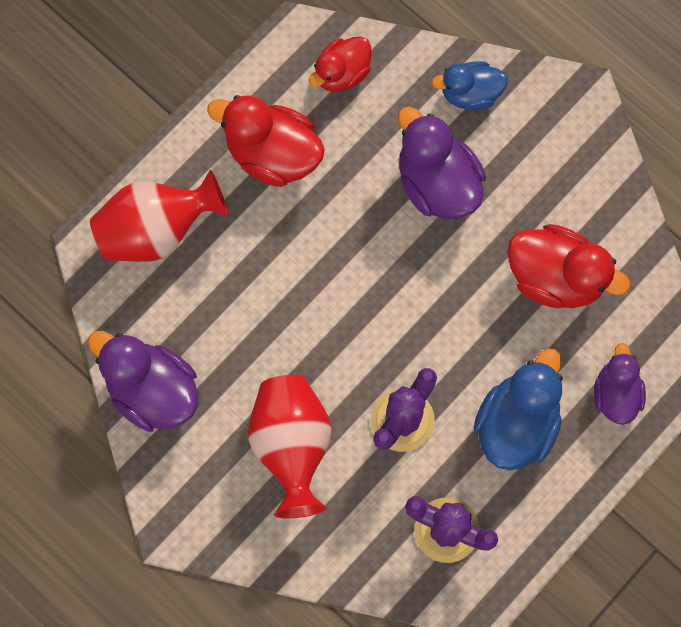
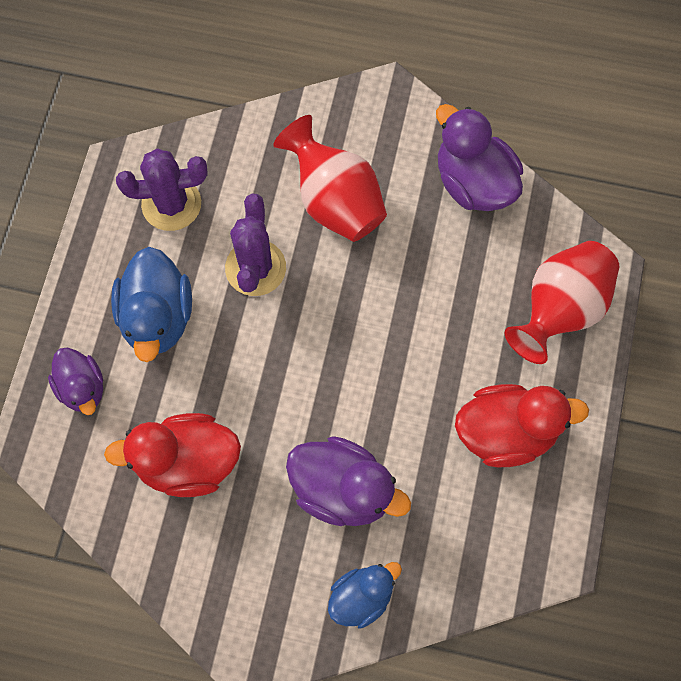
camera: 150 degrees right, 5 degrees down
purple duck [88,331,198,432] -> purple duck turned 135 degrees counterclockwise [436,104,523,211]
red duck [309,36,371,92] -> none

